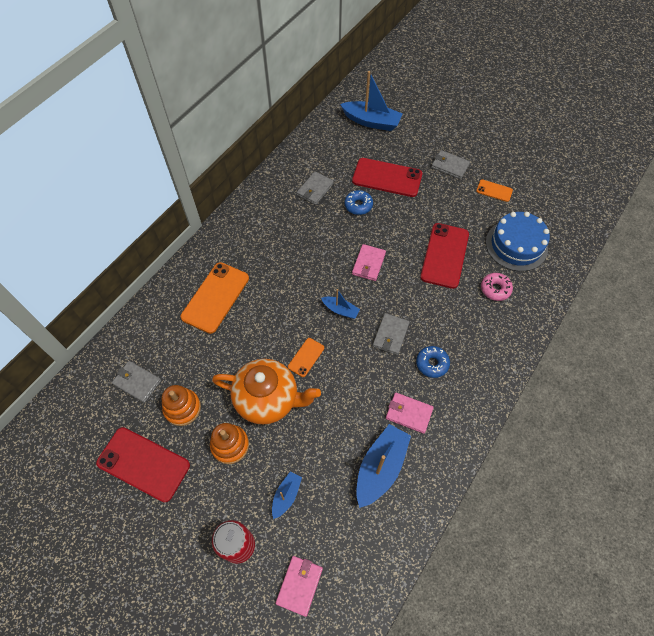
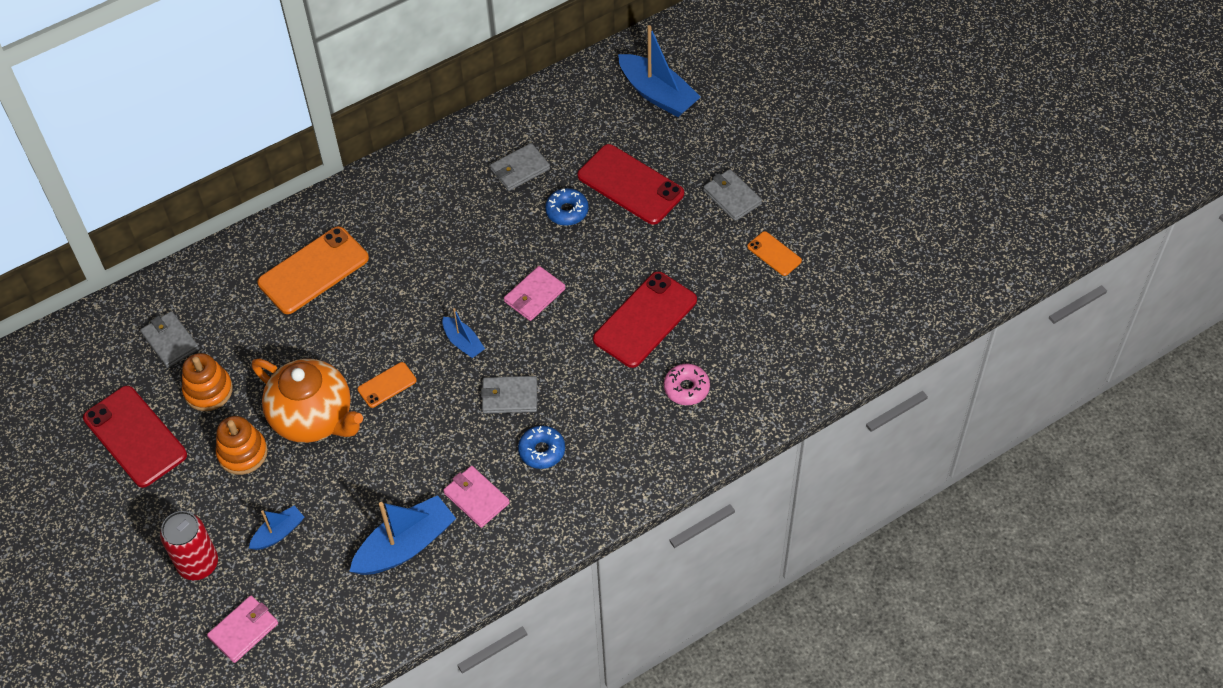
camera: 25 degrees right, 5 degrees down
grey wallet [373,313,410,355] -> grey wallet turned 45 degrees clockwise [481,376,537,414]
blue cake [486,212,550,271] -> none

